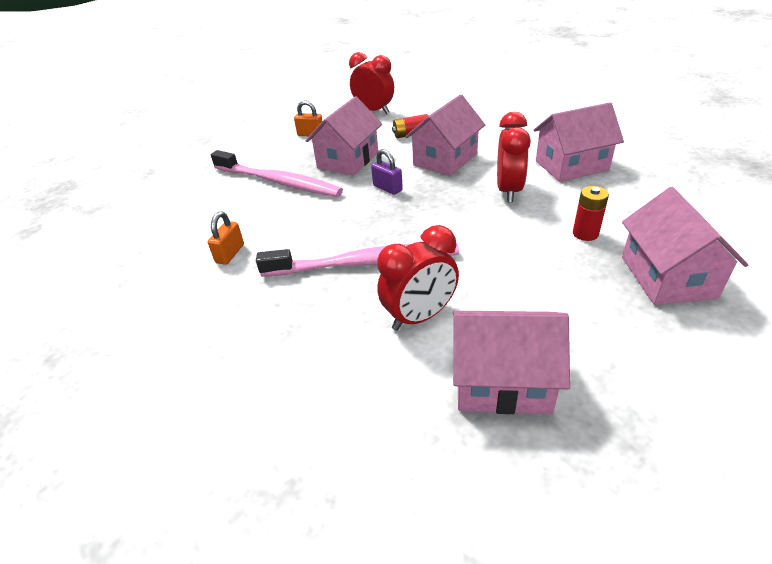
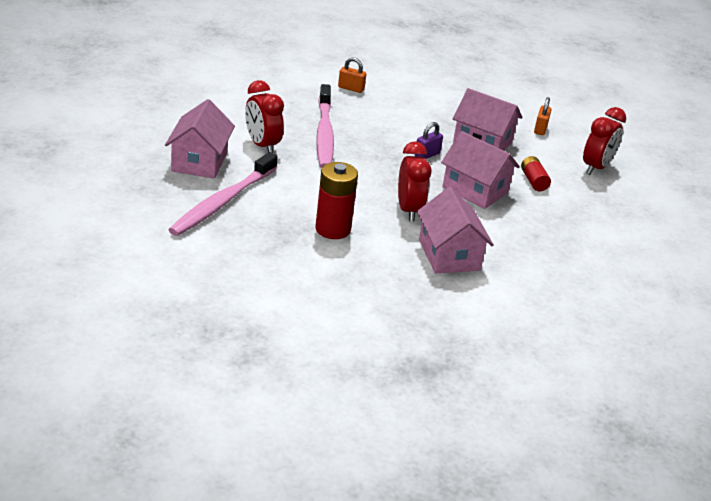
camera: 85 degrees right, 5 degrees down
pink toothbrush [211,150,343,197] -> pink toothbrush moved to [168,152,278,236]
red clock [497,112,531,202] -> red clock turned 105 degrees counterclockwise [398,141,432,221]
red battery [573,186,609,241] -> red battery [315,162,358,239], size x1.69
pink house [622,187,748,305] -> none

